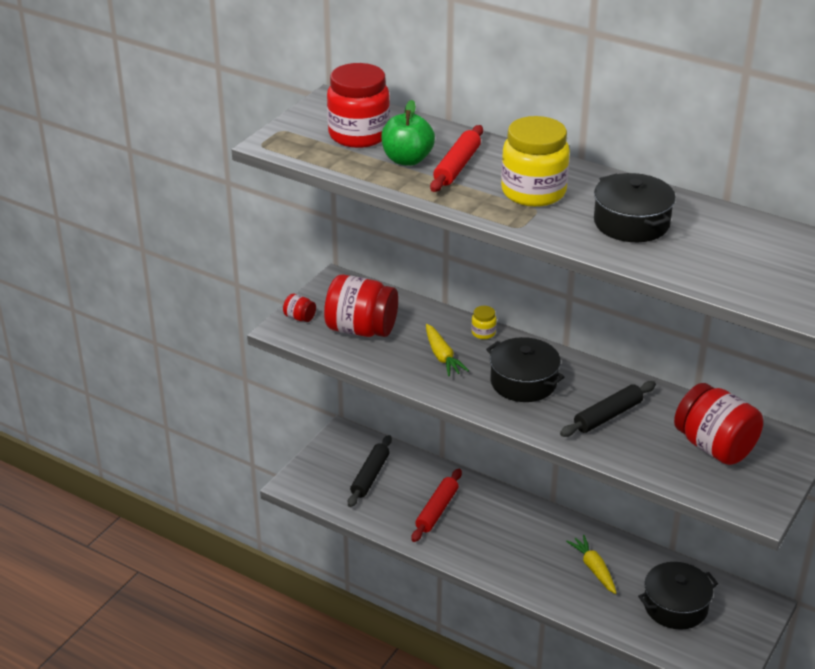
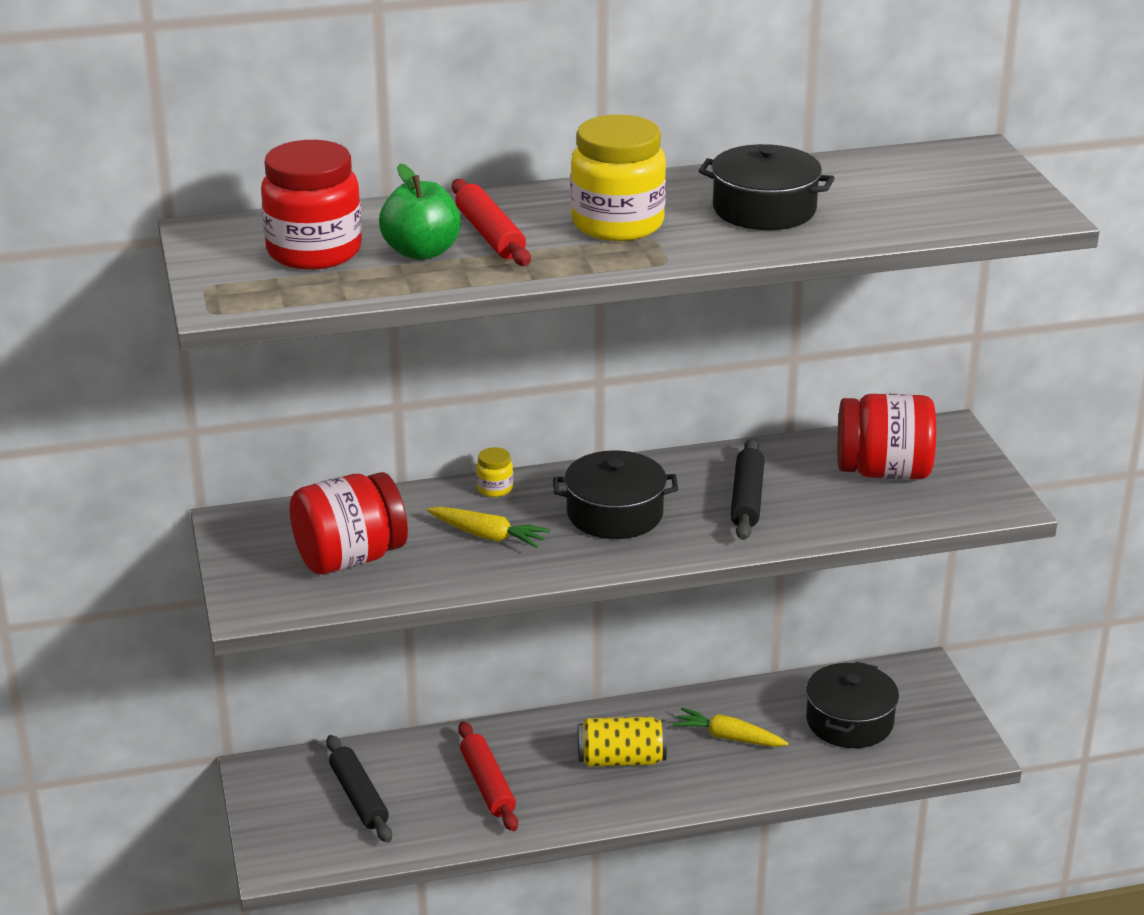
camera: 45 degrees left, 5 degrees down
red jar [283,294,316,322] -> none
none -> yellow can [578,717,667,767]

